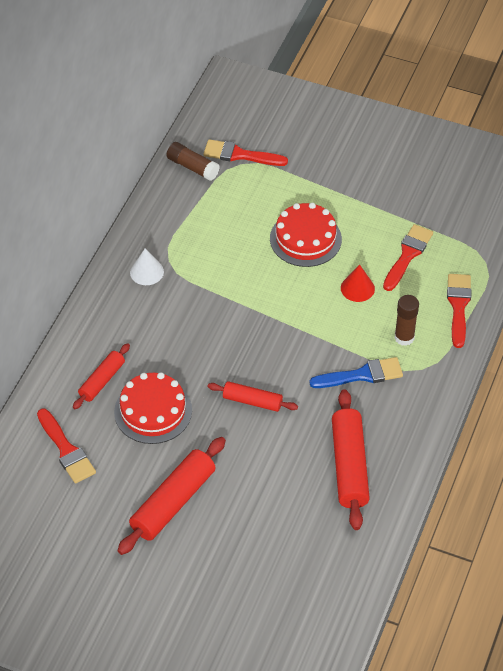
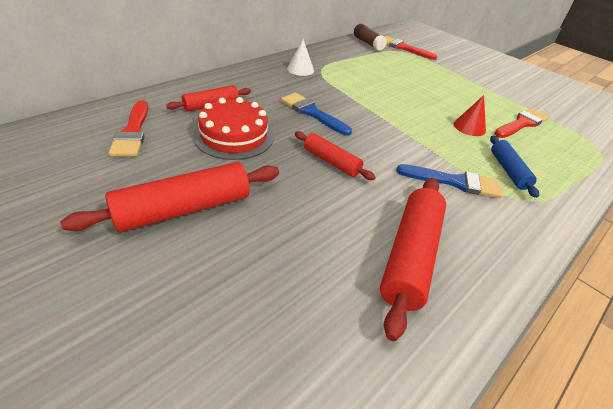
camera: 20 degrees right, 10 degrees down
red cake [270,203,342,267] -> none
brown glue stick [394,295,419,346] -> blue rolling pin [490,136,539,198]
red brush [447,274,471,348] -> none
none -> blue brush [281,93,352,136]

